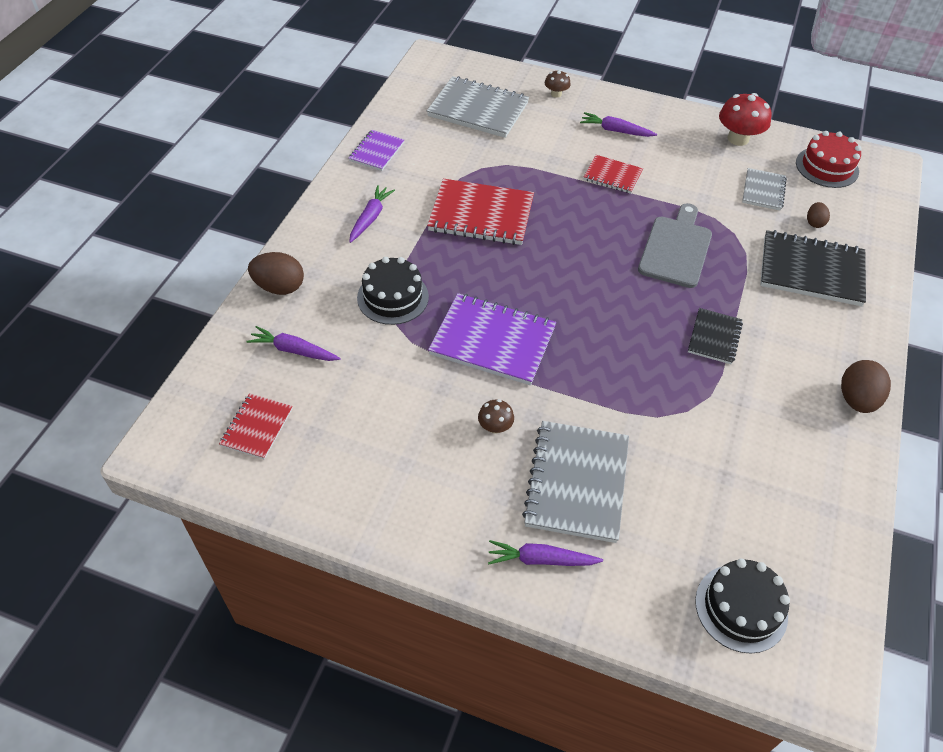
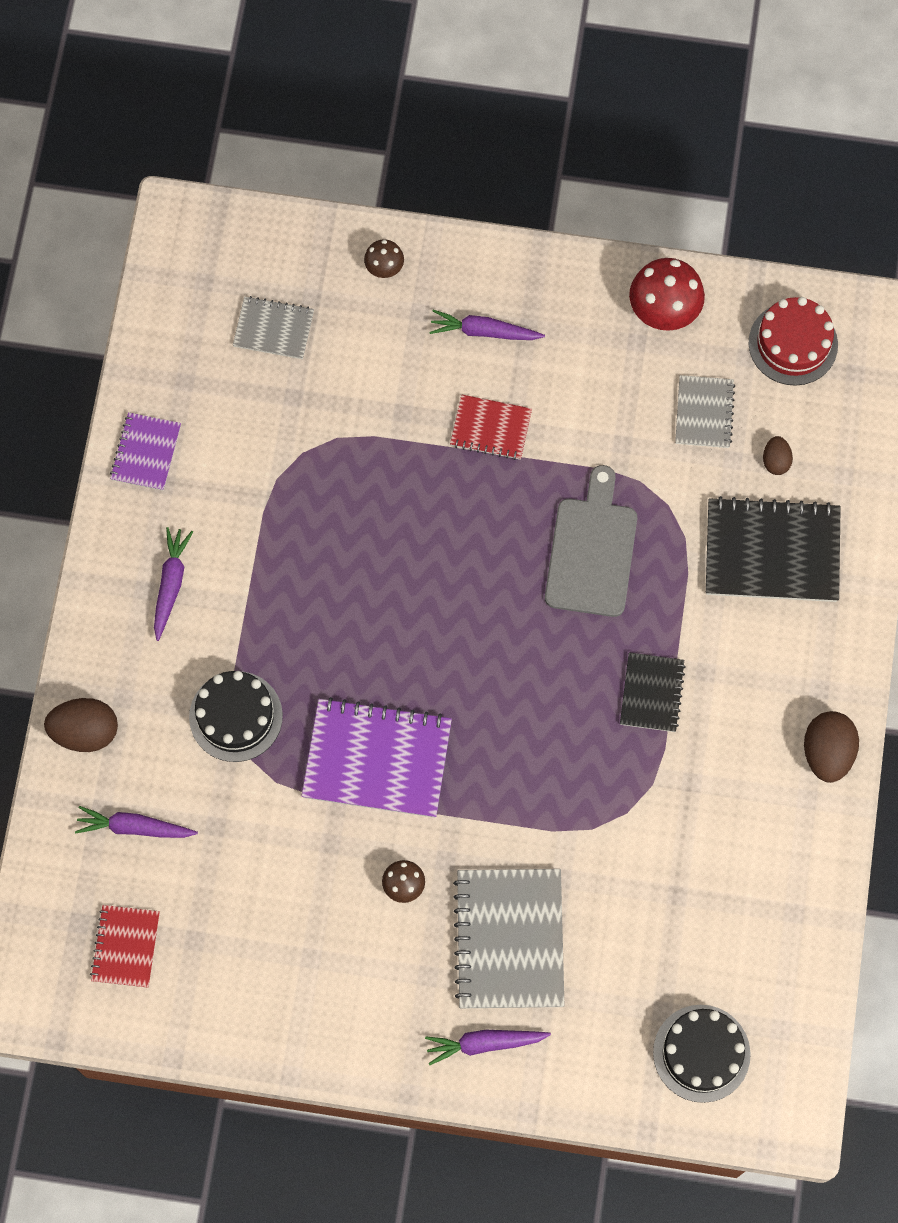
camera: 10 degrees left, 20 degrees up
grey notebook [427,76,529,138] -> grey notebook [233,296,314,359], size x0.56
red notebook [427,179,534,245] -> none

